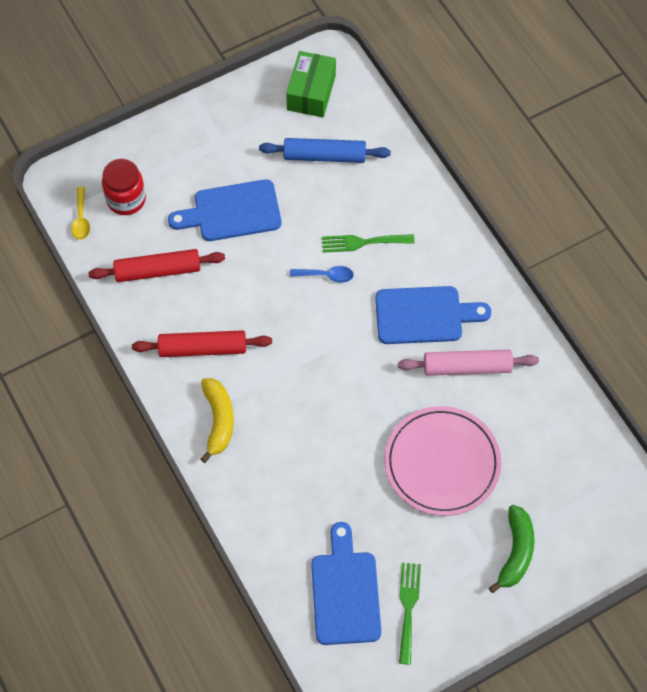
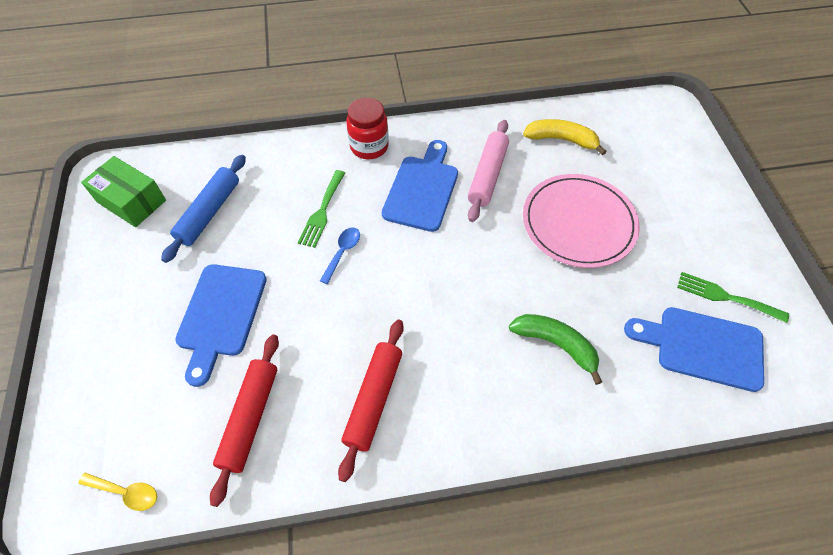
camera: 70 degrees left, 5 degrees down
red jar [102,159,146,215] -> red jar moved to [346,98,389,159]
yellow banana [201,378,234,463] -> yellow banana moved to [523,119,607,155]
green banana [489,505,535,593] -> green banana moved to [509,314,602,385]

